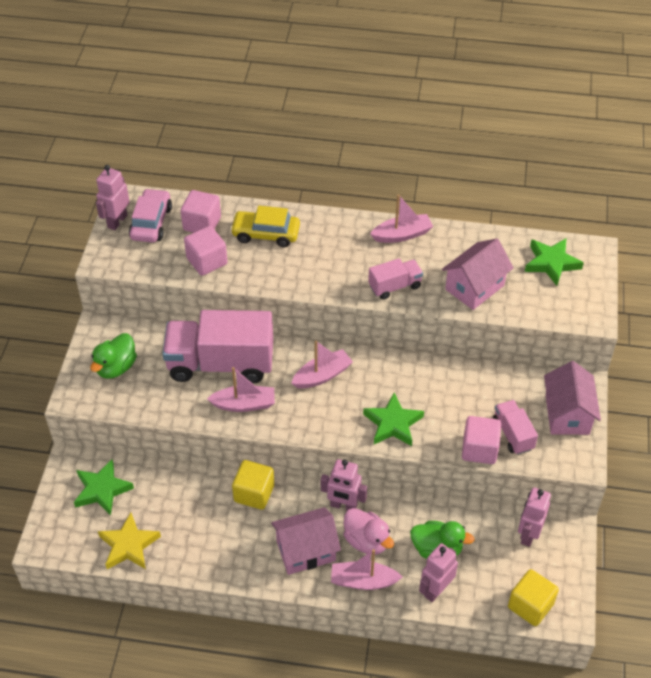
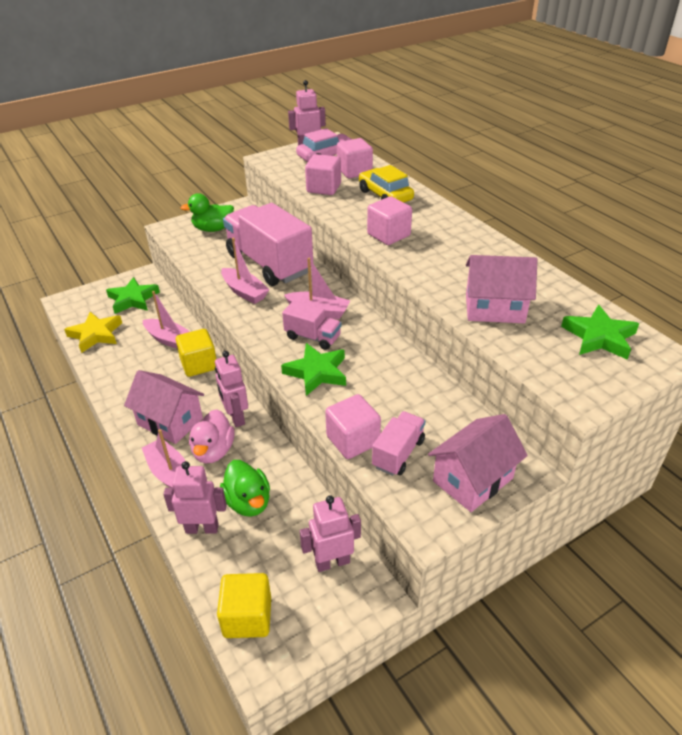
camera: 50 degrees right, 10 degrees down
pink truck [368,258,423,300] -> pink truck moved to [282,301,341,350]
pink boat [370,194,433,243] -> pink boat moved to [143,291,190,349]
none -> pink cube [367,196,412,245]

